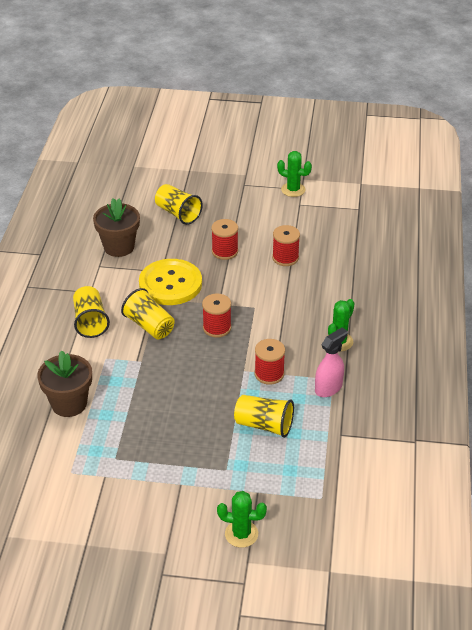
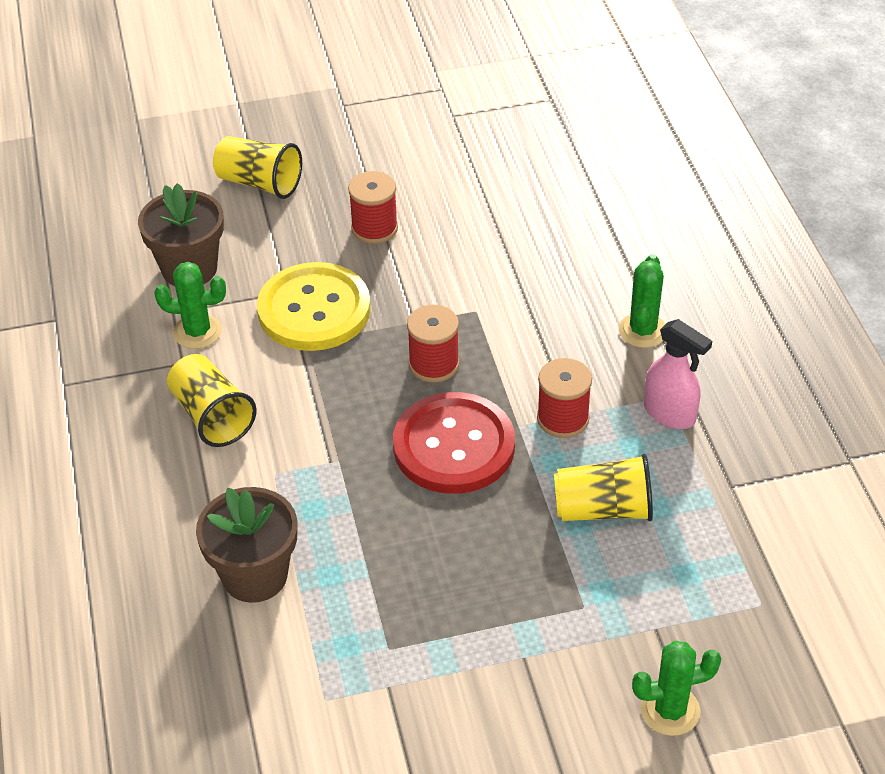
camera: 20 degrees left, 5 degrees up
yellow cup [121,288,175,339] -> none
red spool [272,225,300,266] -> none
green cactus [277,151,312,197] -> green cactus moved to [154,262,226,349]
pink spray bottle [315,328,348,397] -> pink spray bottle turned 105 degrees clockwise [644,319,712,429]
none -> red button [393,392,515,494]

